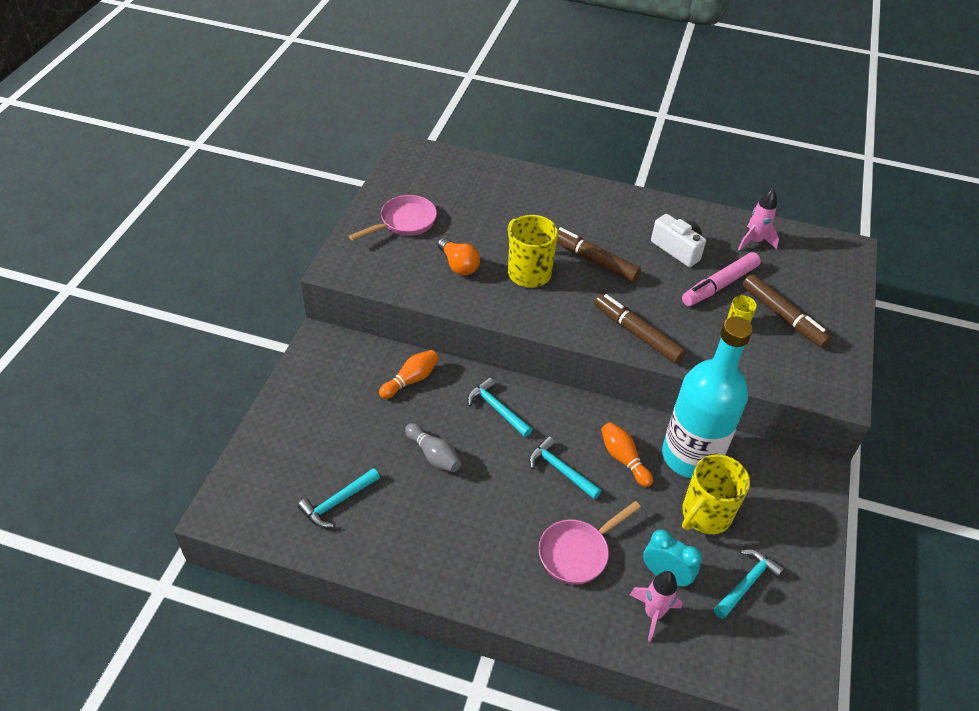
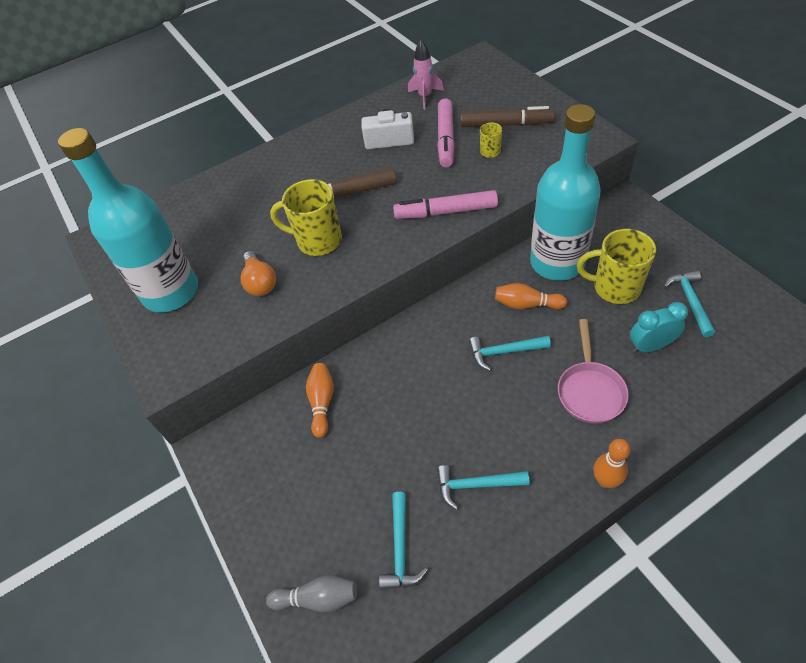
camera: 40 degrees left, 5 degrees up
pink pan [349,195,437,241] -> turquoise bottle [58,128,198,312]
grey bowling pin [405,423,461,472] -> grey bowling pin moved to [266,575,357,612]
orange light bulb [437,237,480,276] -> orange light bulb turned 60 degrees clockwise [241,251,276,296]
turquoise hammer [468,377,532,437] -> turquoise hammer moved to [437,465,530,510]
brown marker [594,294,686,364] -> pink marker [393,190,498,219]
pink rocket [630,571,683,642] -> none
yellow mug [682,454,750,534] -> yellow mug turned 105 degrees clockwise [577,229,656,304]
none -> orange bowling pin [593,439,630,488]

